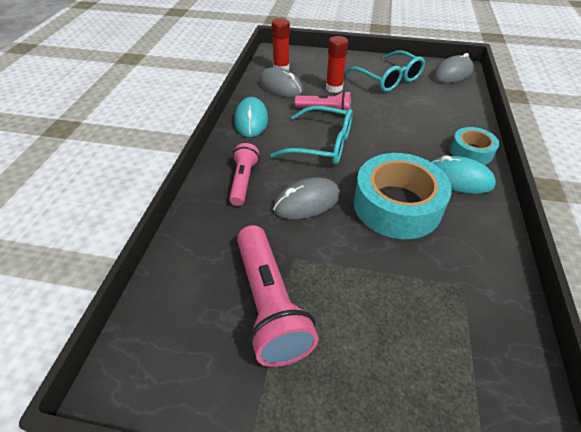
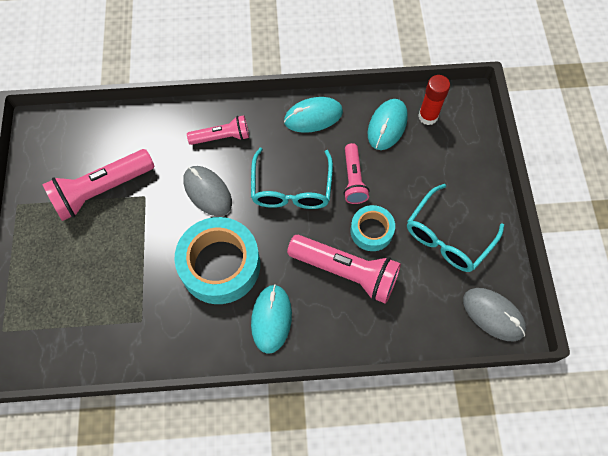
camera: 75 degrees right, 20 degrees up
grey mouse [259,67,303,97] -> turquoise mouse [368,99,408,150]
red glue stick [326,36,348,93] -> none
turquoise tape [450,127,499,165] -> turquoise tape moved to [350,205,395,251]
none -> pink flashlight [287,235,401,304]

